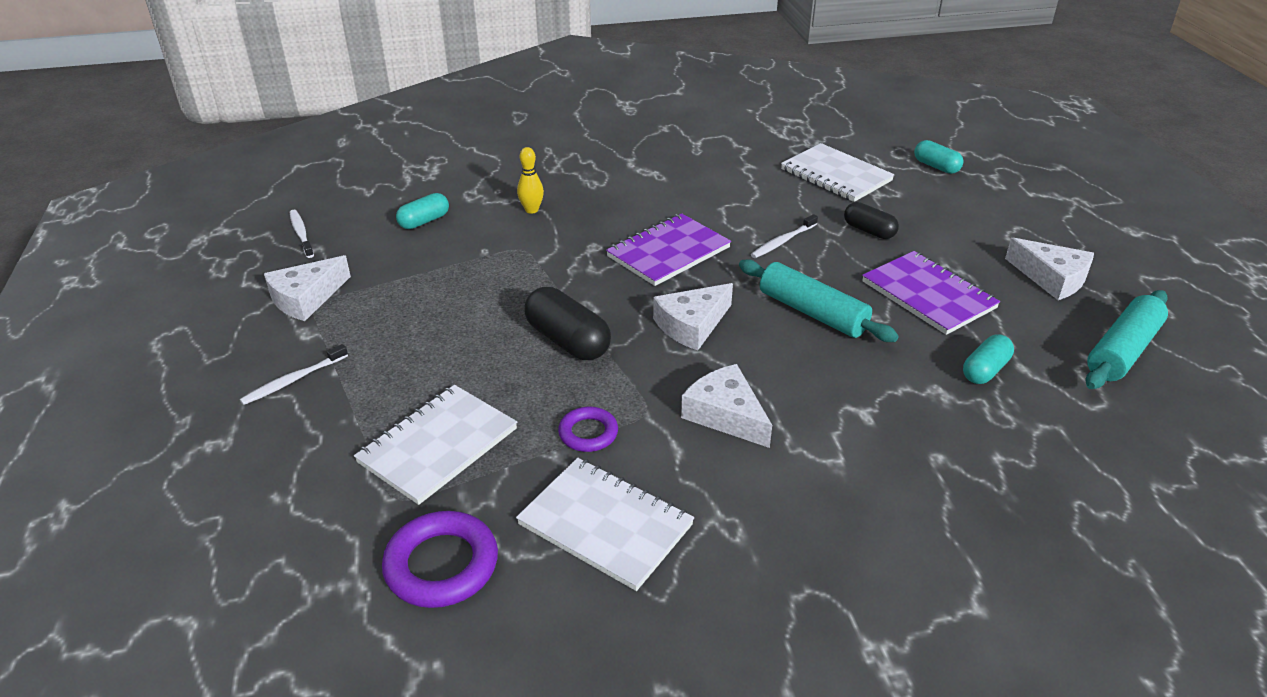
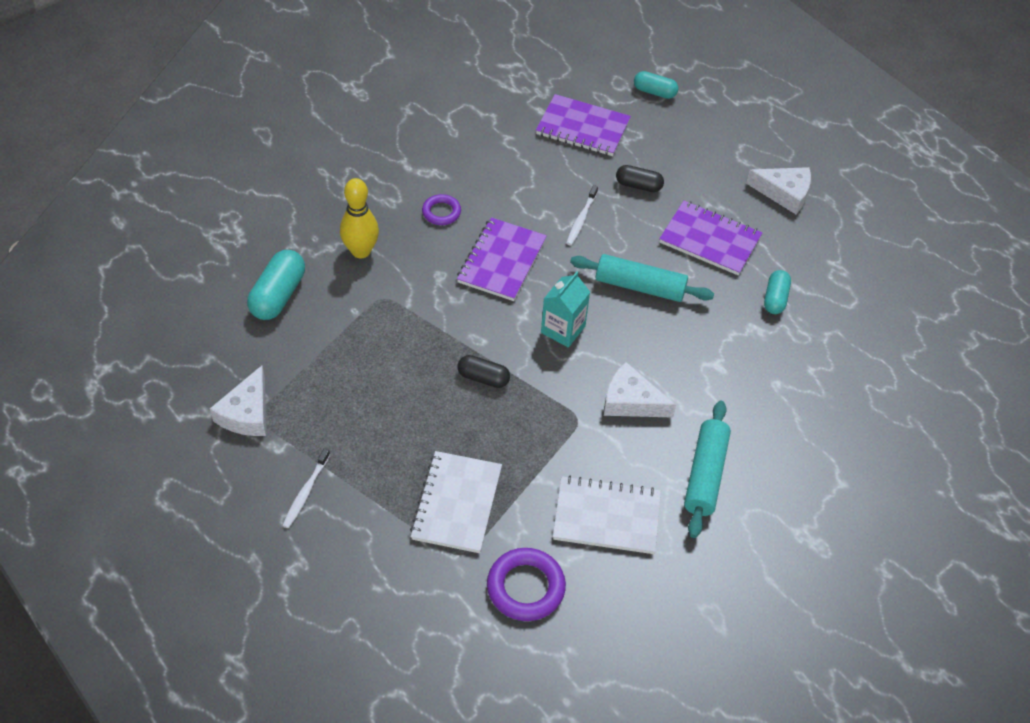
camera: 30 degrees left, 15 degrees up
white toothbrush [290,210,314,258] -> none
turquoise capsule [396,193,449,229] -> turquoise capsule [247,250,305,320], size x1.58
yellow bowling pin [517,147,544,214] -> yellow bowling pin [340,178,379,259], size x1.61
black capsule [524,287,611,360] -> black capsule [457,355,510,388], size x0.63
purple ring [558,407,618,452] -> purple ring moved to [422,194,461,225]
white cheese [653,283,733,351] -> turquoise carton [541,271,590,348]
white notebook [781,143,895,202] -> purple notebook [536,94,631,156]
turquoise rolling pin [1085,290,1168,389] -> turquoise rolling pin moved to [684,400,731,538]

